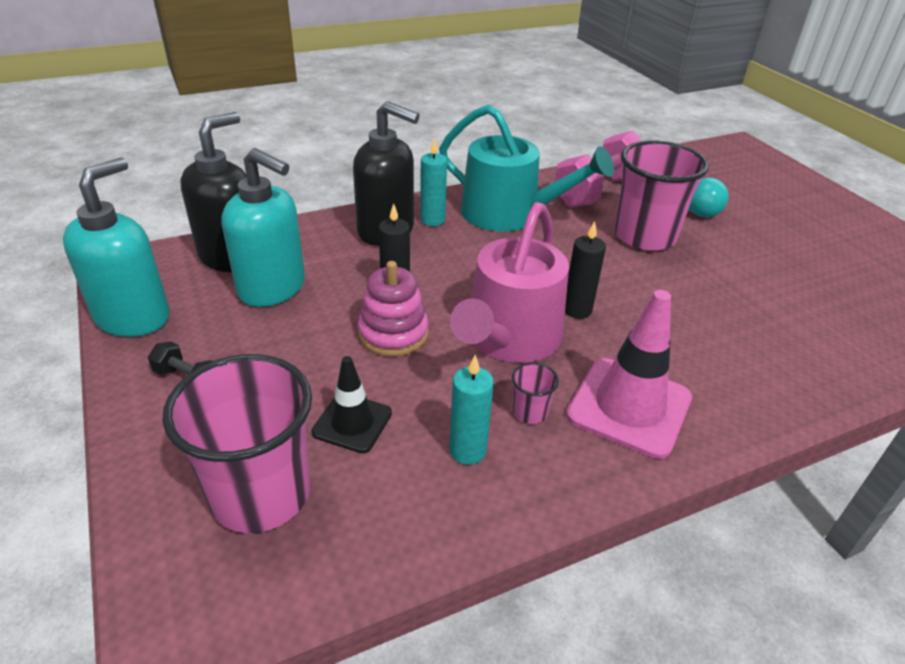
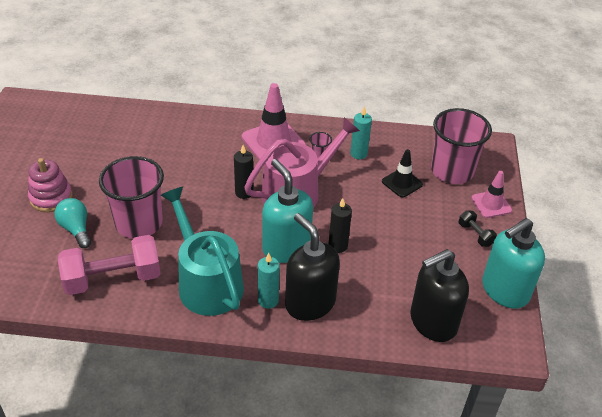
camera: 150 degrees left, 5 degrees up
turquoise soap dispenser [222,148,305,307] -> turquoise soap dispenser moved to [262,159,313,263]
pink stacking toy [358,261,429,357] -> pink stacking toy moved to [28,158,73,212]
none -> pink traffic cone [471,171,512,218]

